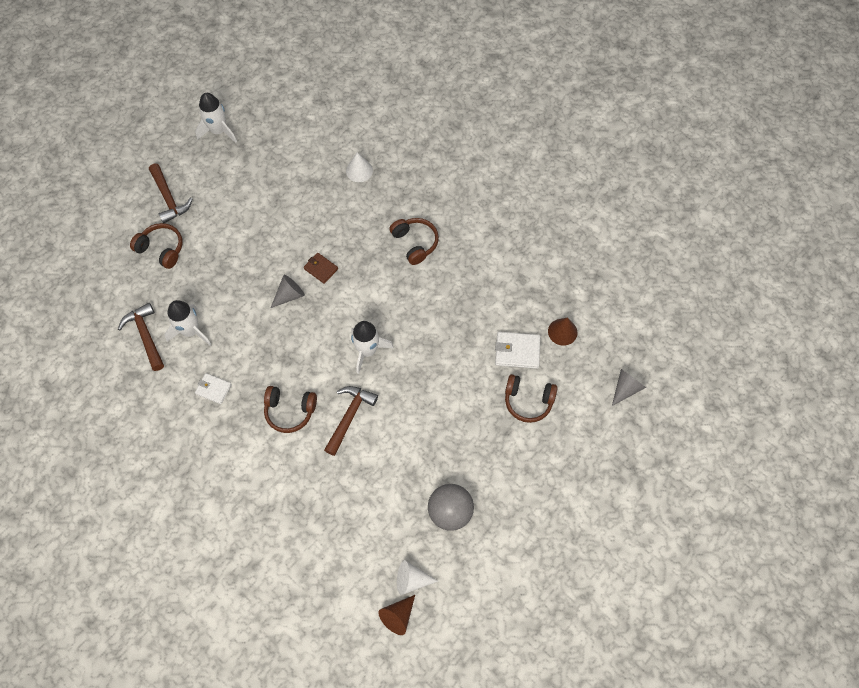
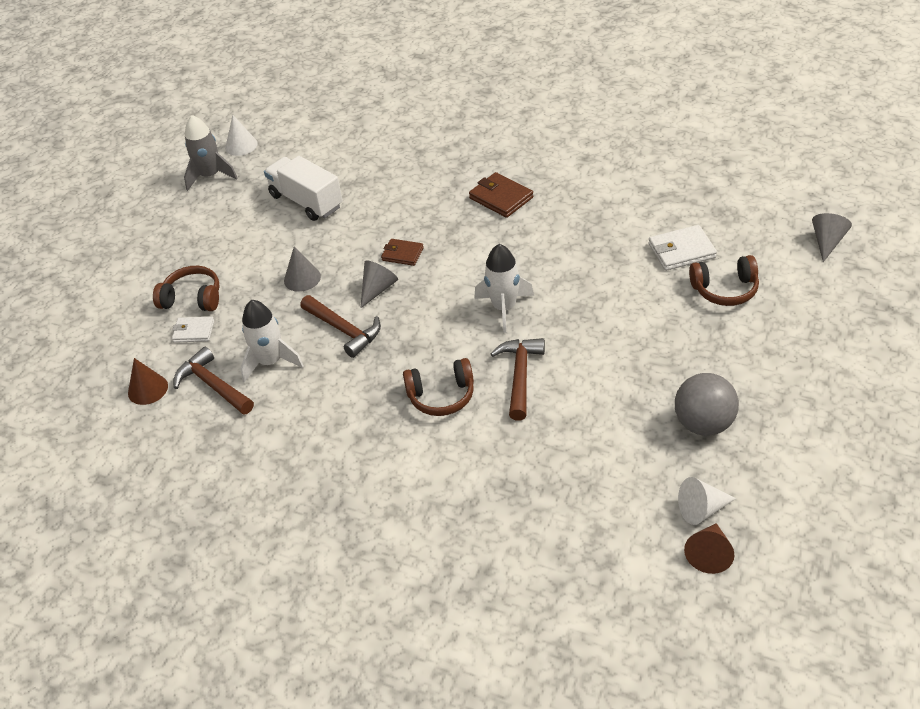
camera: 15 degrees left, 20 degrees down
brown hammer [149,164,192,223] -> brown hammer moved to [300,295,381,358]
white rocket [195,93,237,143] -> grey rocket [184,115,238,191]
white wallet [195,373,232,404] -> white wallet moved to [172,316,214,343]
white cone [346,152,373,182] -> white cone moved to [225,115,258,156]
brown headphones [390,218,439,265] -> brown wallet [469,172,533,218]
brown cone [548,318,577,346] -> brown cone moved to [128,358,168,405]
none -> white truck [264,156,343,221]
none -> grey cone [284,247,321,292]

